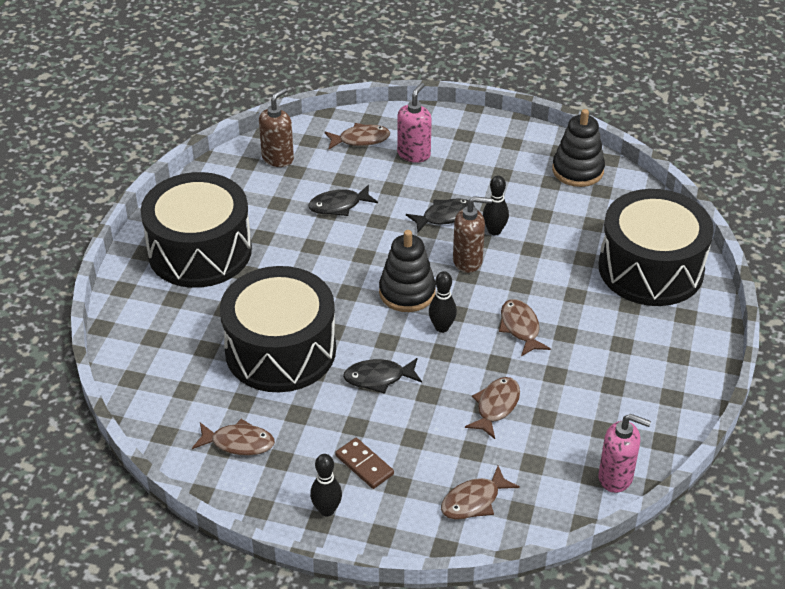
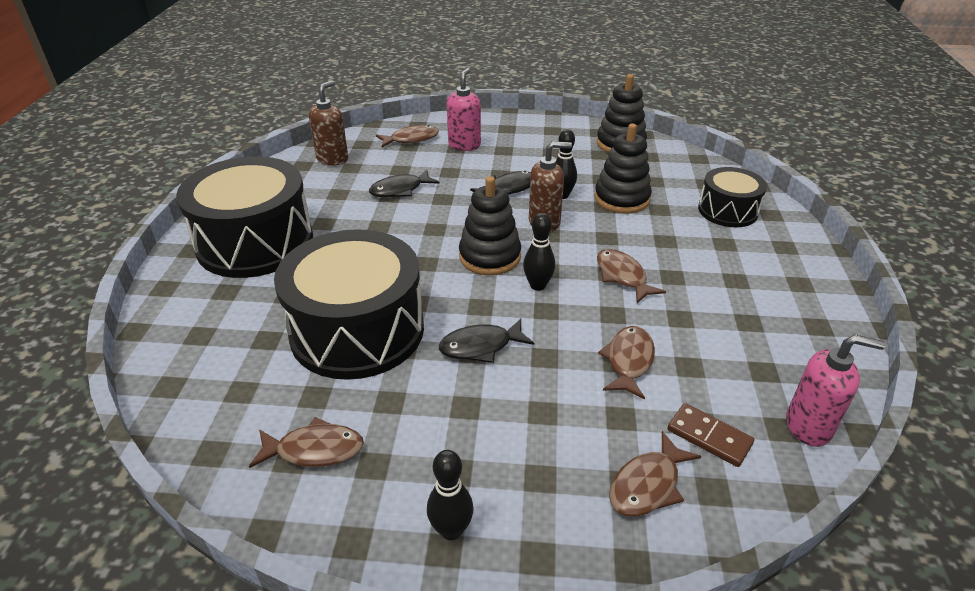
camera: 10 degrees left, 5 degrees down
brown domino [335,438,394,489] -> brown domino moved to [667,403,754,467]
black drum [599,189,714,306] -> black drum [698,167,767,227], size x0.54
none -> black stacking toy [594,124,652,214]

